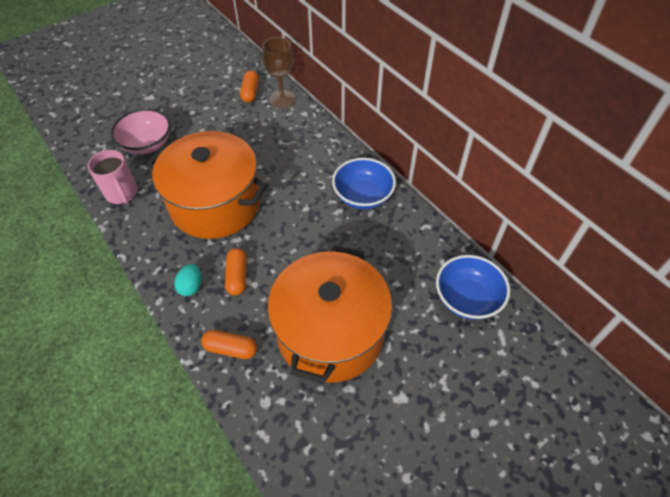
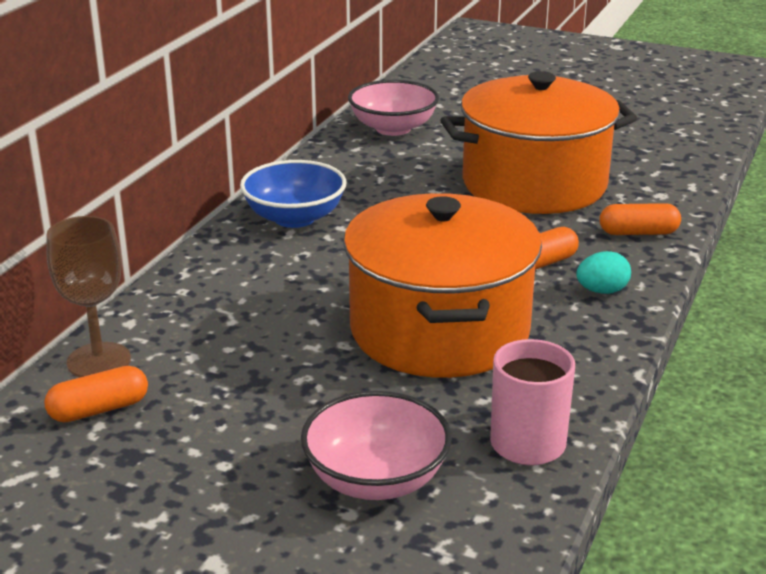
camera: 120 degrees left, 25 degrees down
orange capsule [201,330,257,359] -> orange capsule turned 75 degrees counterclockwise [600,203,681,235]
blue bowl [436,255,510,320] -> pink bowl [348,80,439,136]

